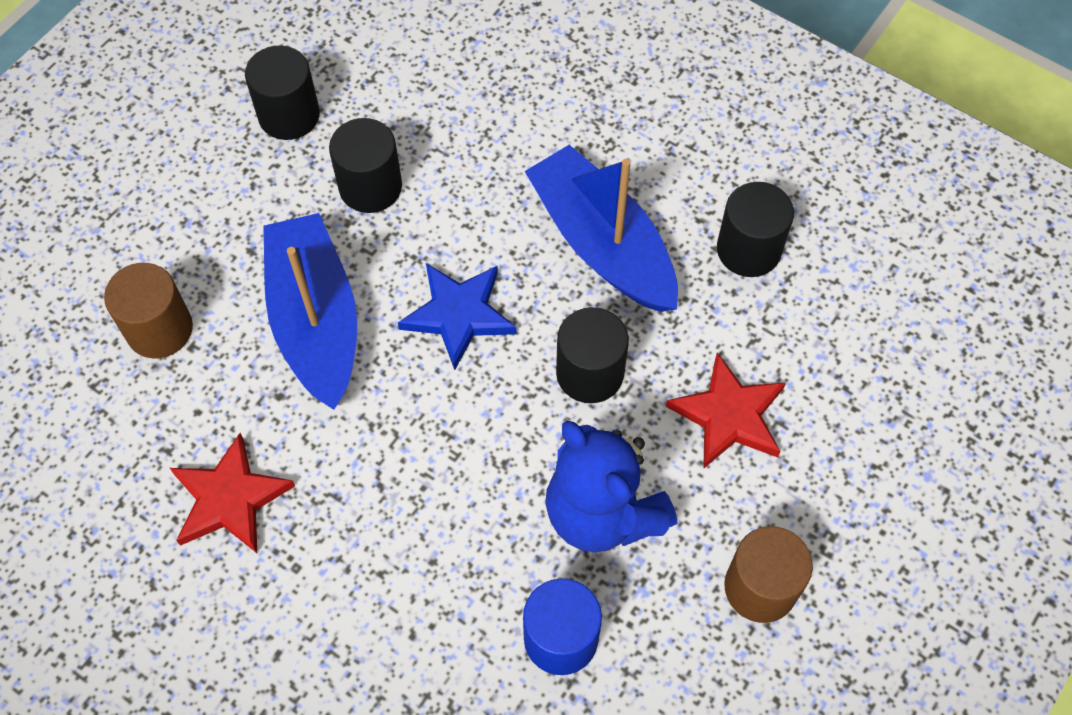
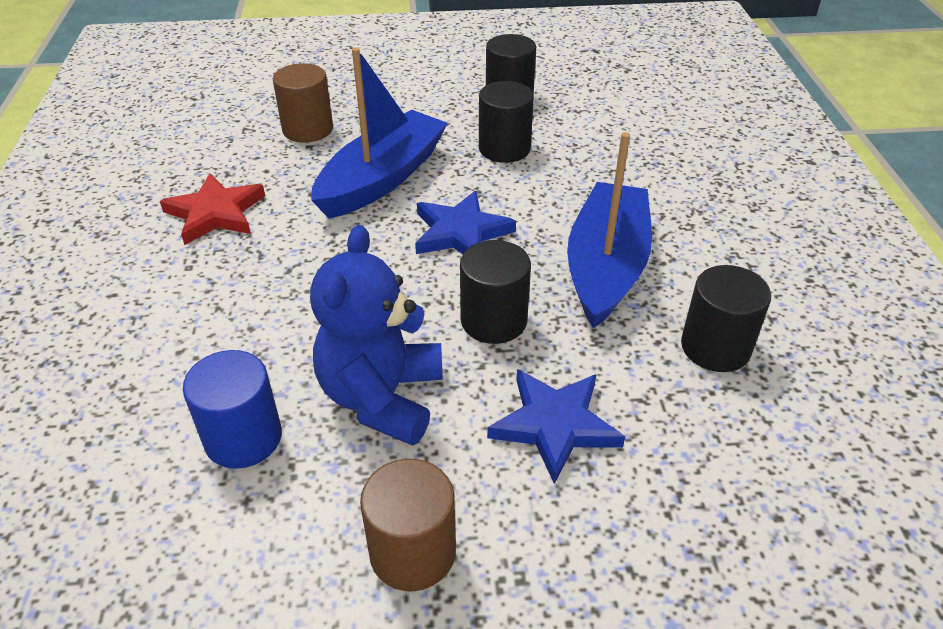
camera: 50 degrees right, 20 degrees down
red star [666,353,786,469] -> blue star [487,369,625,484]

